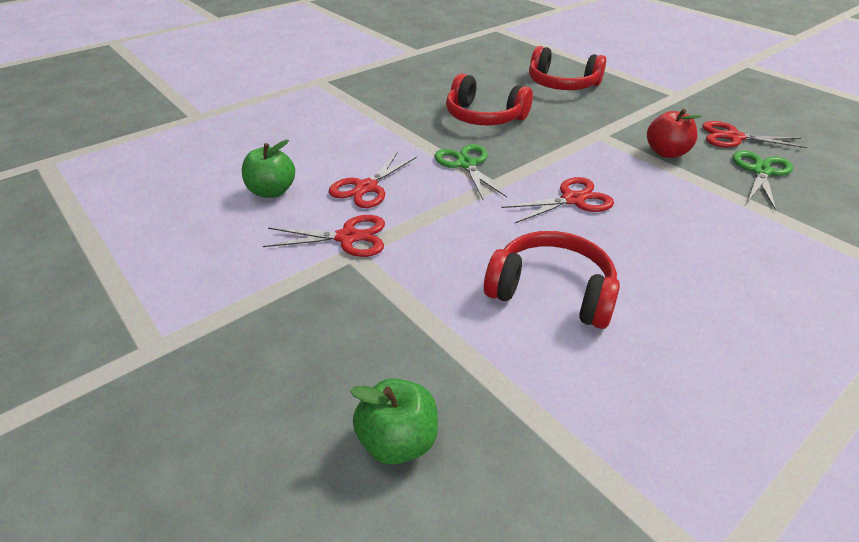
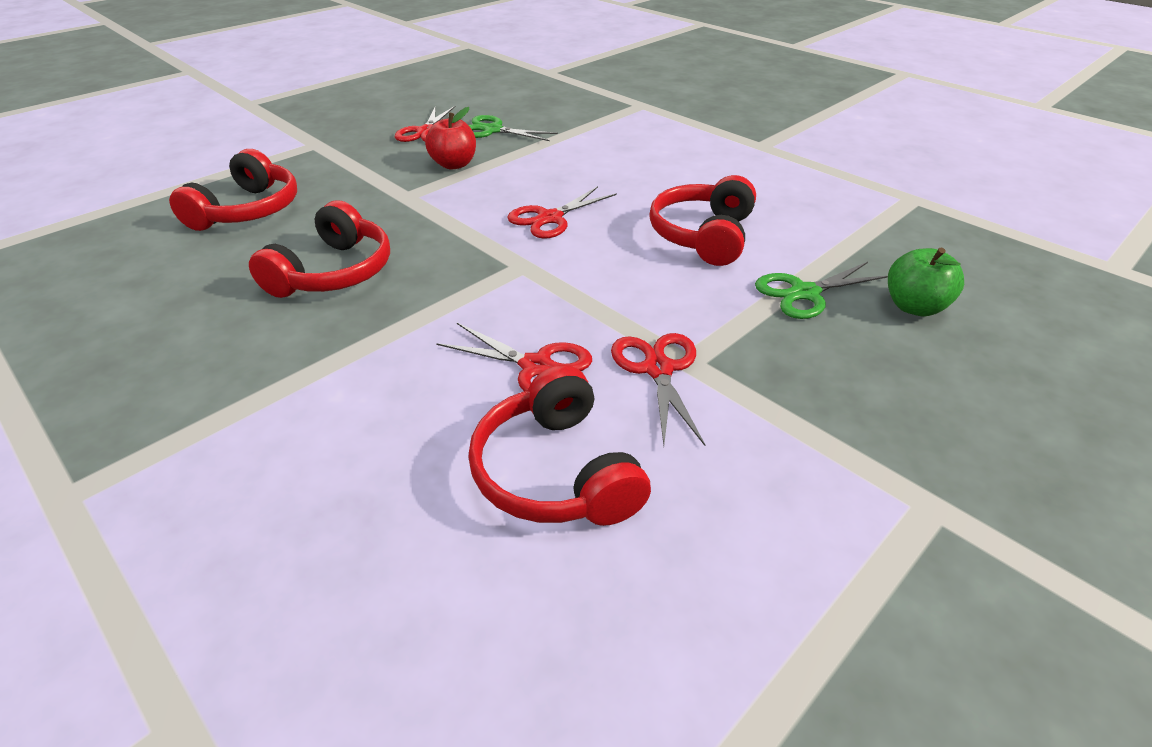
camera: 95 degrees left, 0 degrees up
green apple [242,140,295,198] -> red headphones [468,365,651,526]
green scissors [435,144,507,201] -> green scissors moved to [755,262,888,319]
red scissors [501,177,614,224] -> red scissors turned 105 degrees counterclockwise [507,186,617,239]

